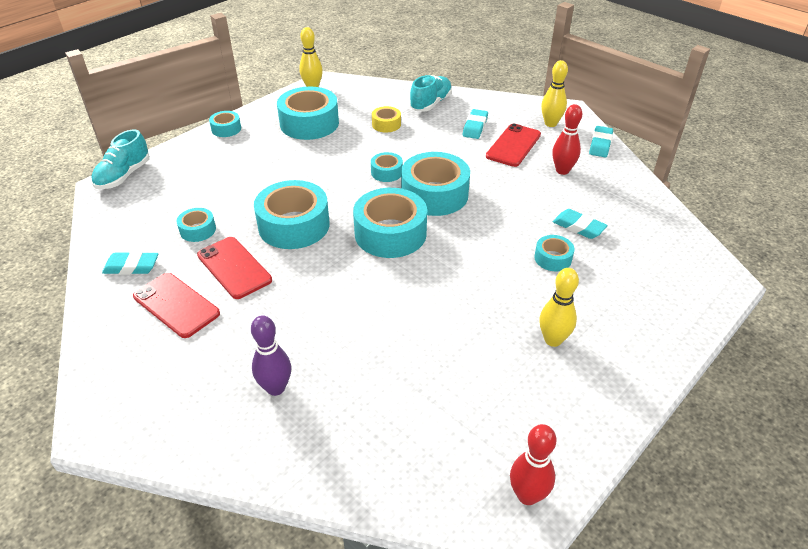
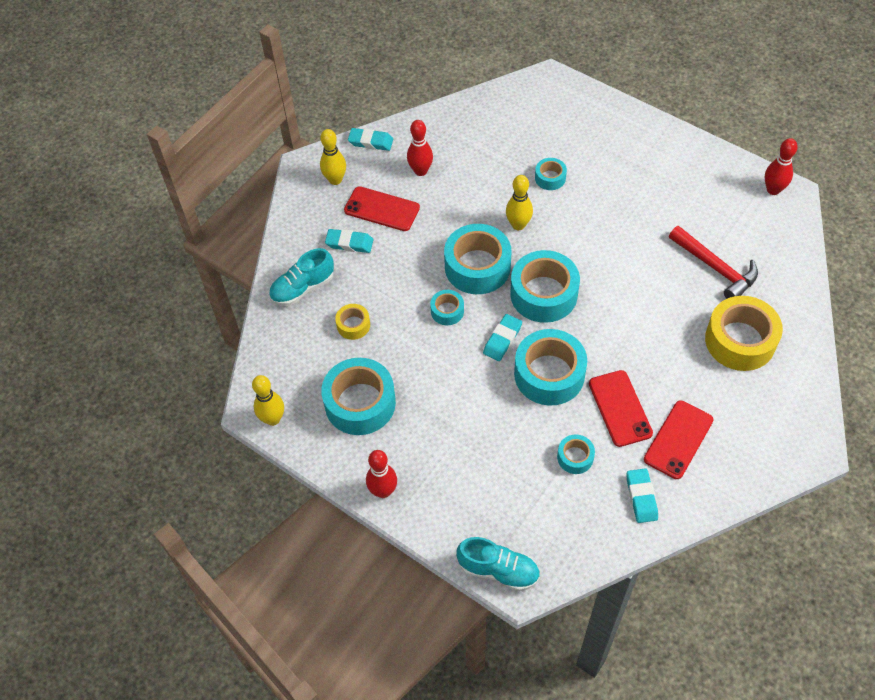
camera: 95 degrees left, 15 degrees up
red phone [197,237,272,299] -> red phone turned 60 degrees counterclockwise [589,370,653,447]
turquoise tape [209,111,241,137] -> red bowling pin [366,450,397,498]
purple bowling pin [251,315,291,396] -> yellow tape [705,296,783,371]
turquoise shoe [410,75,452,112] -> turquoise shoe turned 60 degrees counterclockwise [269,248,334,306]
yellow bowling pin [539,268,579,347] -> yellow bowling pin moved to [506,175,533,230]
turquoise eraser [553,209,608,239] -> turquoise eraser moved to [483,314,522,361]
none -> red hammer [669,226,758,299]

